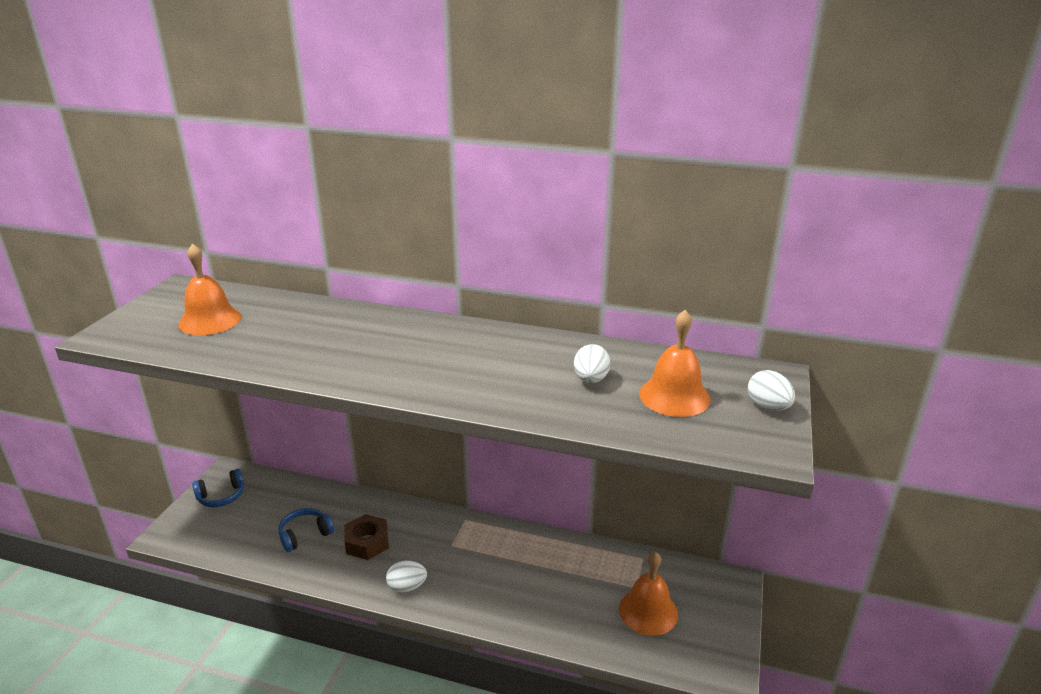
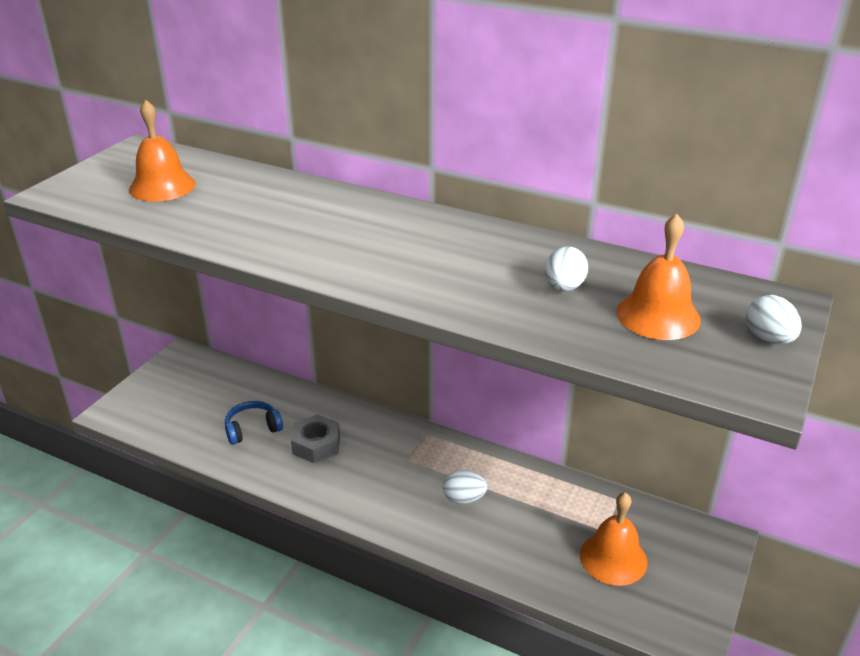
camera: 10 degrees right, 5 degrees up
blue headphones [192,469,244,507] -> none
brown nut [344,514,389,560] -> grey nut [291,414,340,463]
white egg [386,561,427,593] -> white egg moved to [443,470,488,504]

